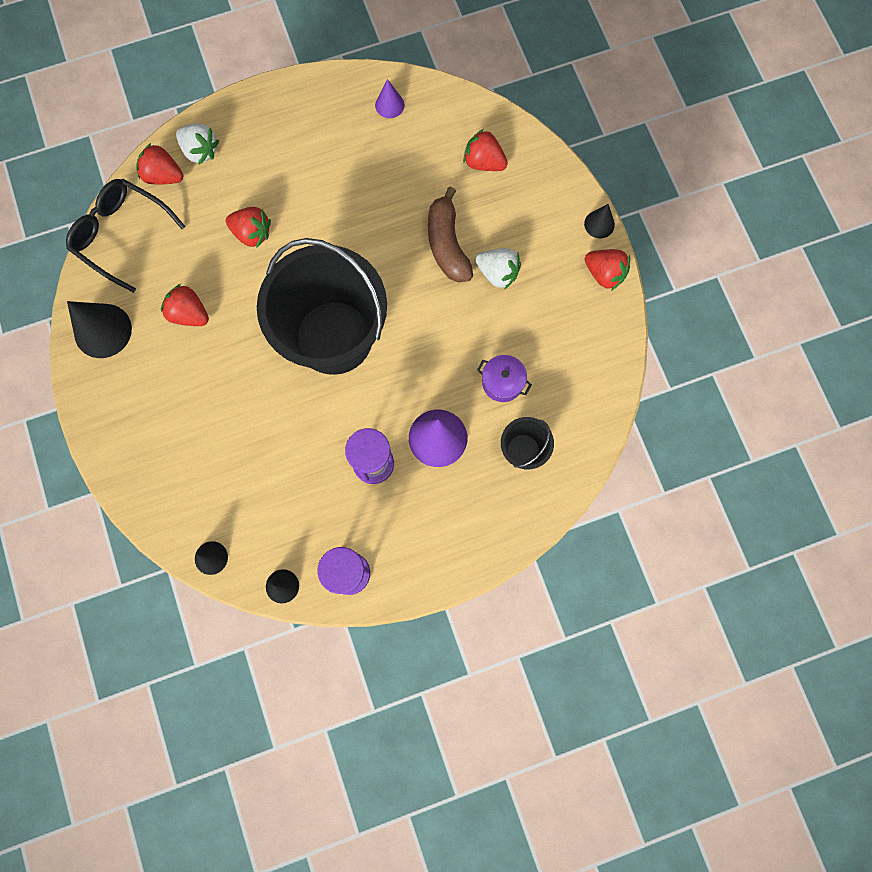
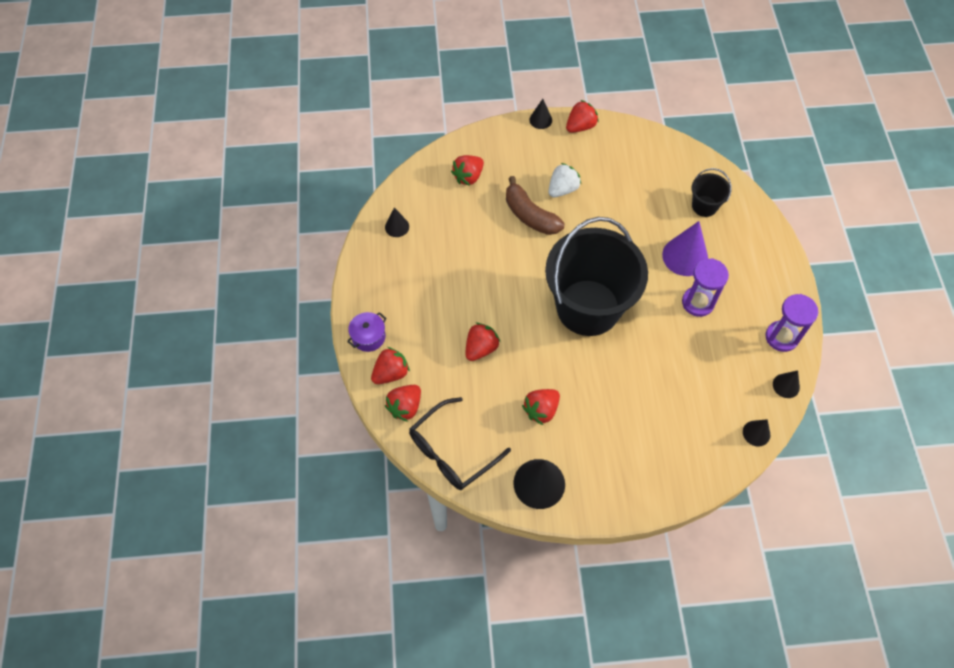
camera: 75 degrees left, 15 degrees down
white strawberry [176,124,219,164] -> red strawberry [371,347,410,384]
purple cone [375,79,404,118] -> black cone [385,207,409,237]
brown banana [428,187,473,282] -> brown banana turned 45 degrees clockwise [506,176,565,235]
purple pot [477,355,532,402] -> purple pot moved to [347,312,387,352]

